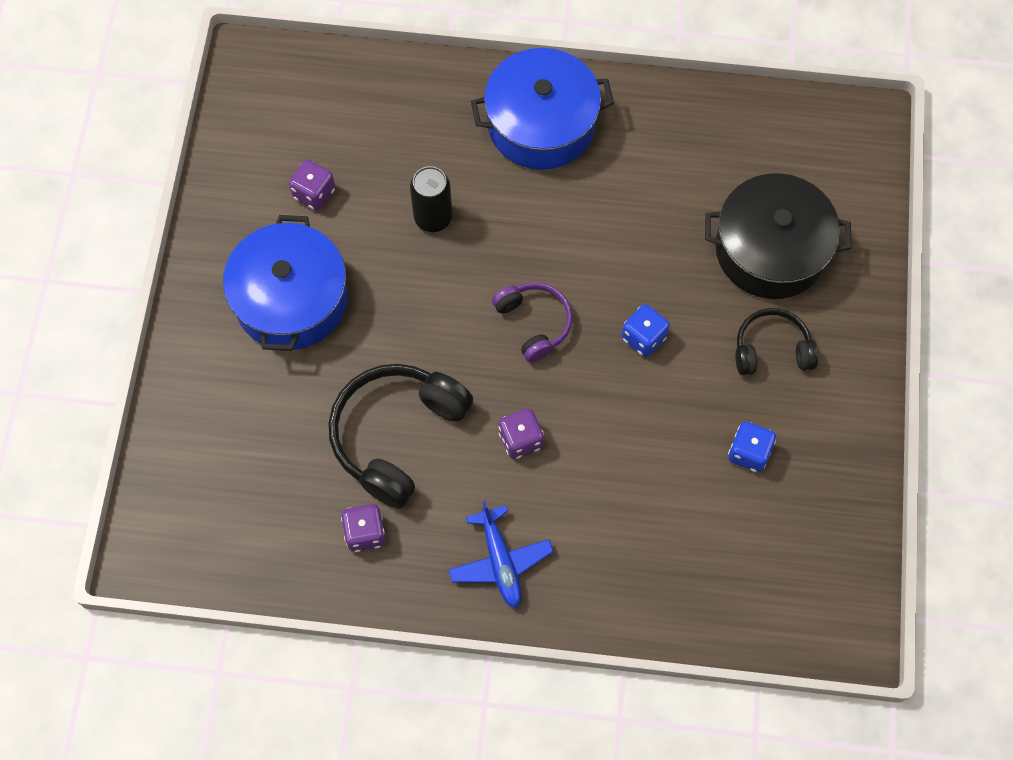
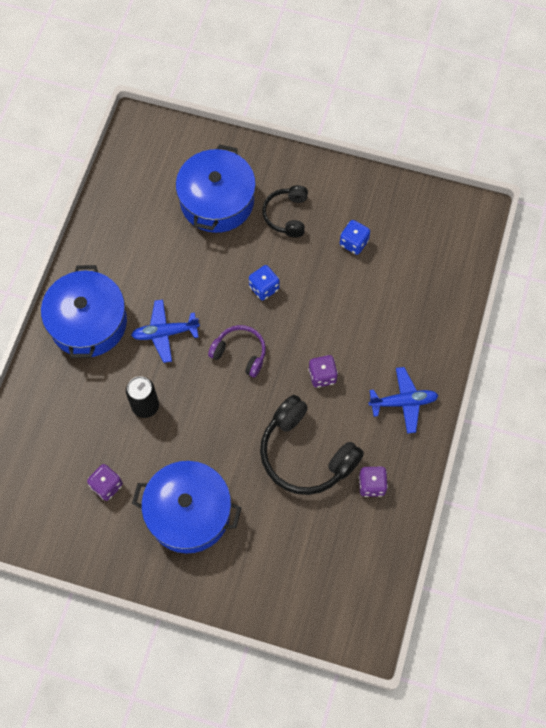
camera: 80 degrees left, 0 degrees up
purple headphones [492,282,573,363] -> purple headphones turned 45 degrees clockwise [208,325,266,377]
black pot [705,173,851,299] -> blue pot [176,144,256,233]
none -> blue plane [131,299,200,363]

